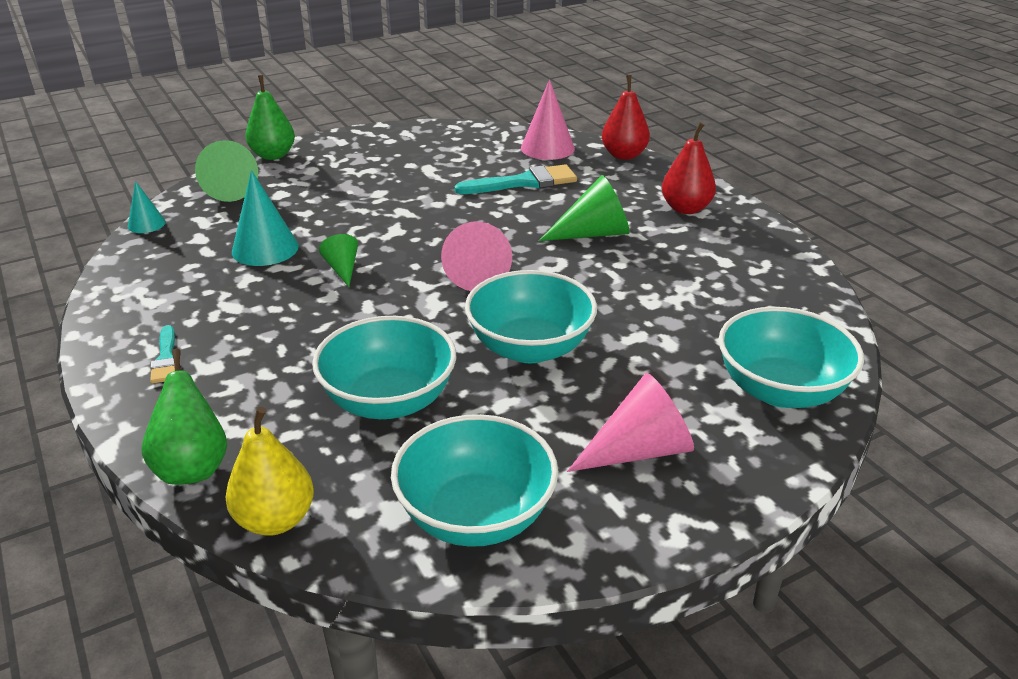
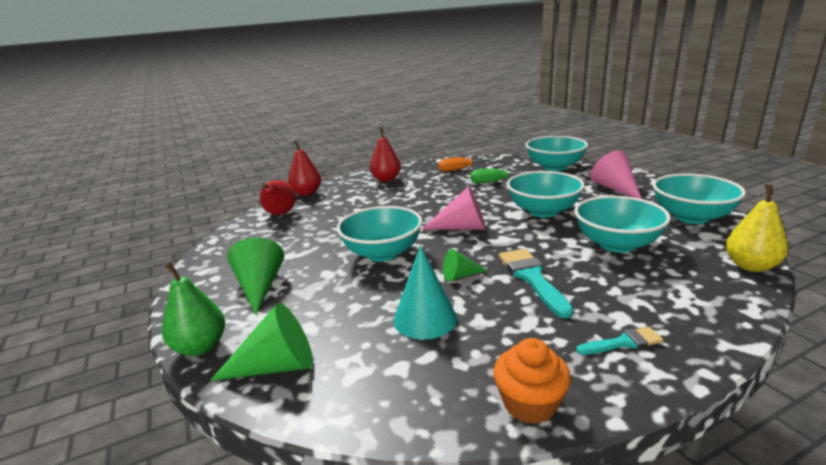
camera: 85 degrees left, 10 degrees down
turquoise cone [128,181,166,233] -> none
green pear [141,349,227,485] -> none
turquoise brush [455,164,577,194] -> turquoise brush moved to [499,249,574,318]
pink cone [521,79,575,160] -> red pear [260,180,296,215]
green cone [539,175,630,241] -> green cone moved to [227,238,284,315]
none -> turquoise bowl [337,206,422,262]
none -> orange screwdriver [438,157,496,172]
none -> green screwdriver [470,169,531,183]
none -> orange cupcake [493,338,571,424]

